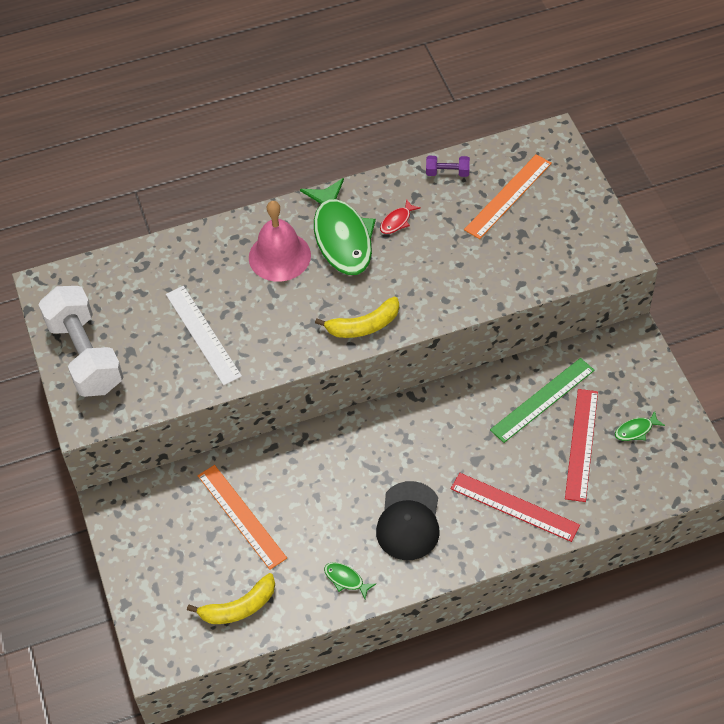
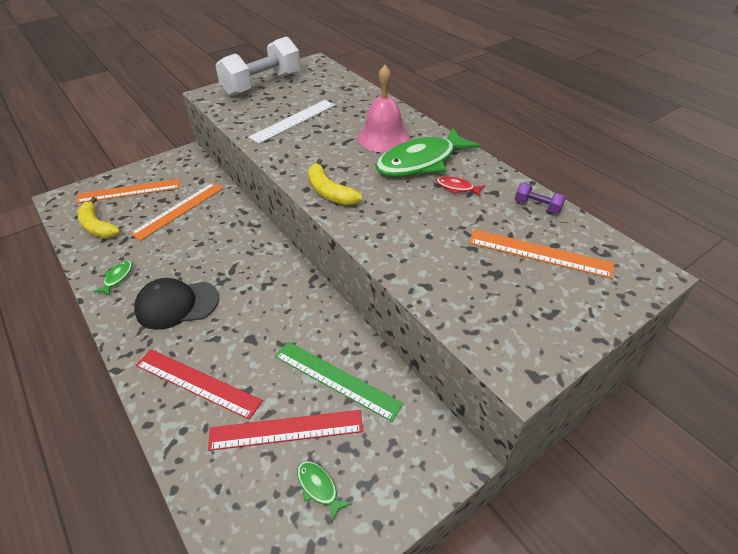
camera: 70 degrees right, 10 degrees down
purple dumbbell [426,156,470,177] -> purple dumbbell turned 45 degrees counterclockwise [515,183,566,214]
red ruler [451,473,580,542] -> red ruler turned 75 degrees counterclockwise [136,349,263,420]
none -> orange ruler [76,179,180,203]

